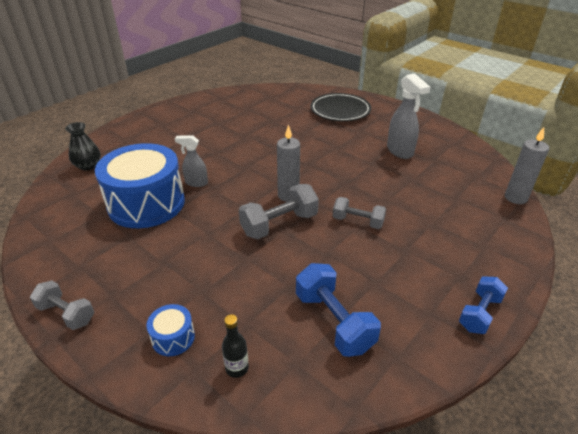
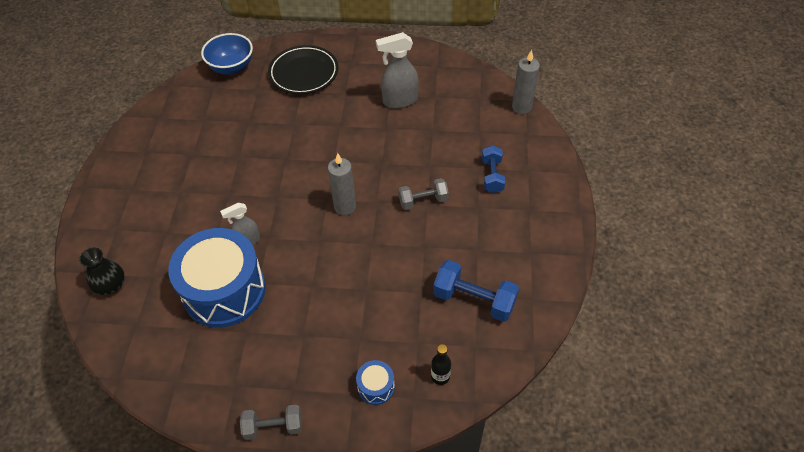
camera: 35 degrees left, 15 degrees up
grey dumbbell [239,184,319,239] -> none
grey spray bottle [387,74,430,159] -> grey spray bottle turned 135 degrees clockwise [376,32,419,108]
blue dumbbell [459,276,508,334] -> blue dumbbell moved to [482,145,505,193]
none -> blue bowl [201,33,253,75]

